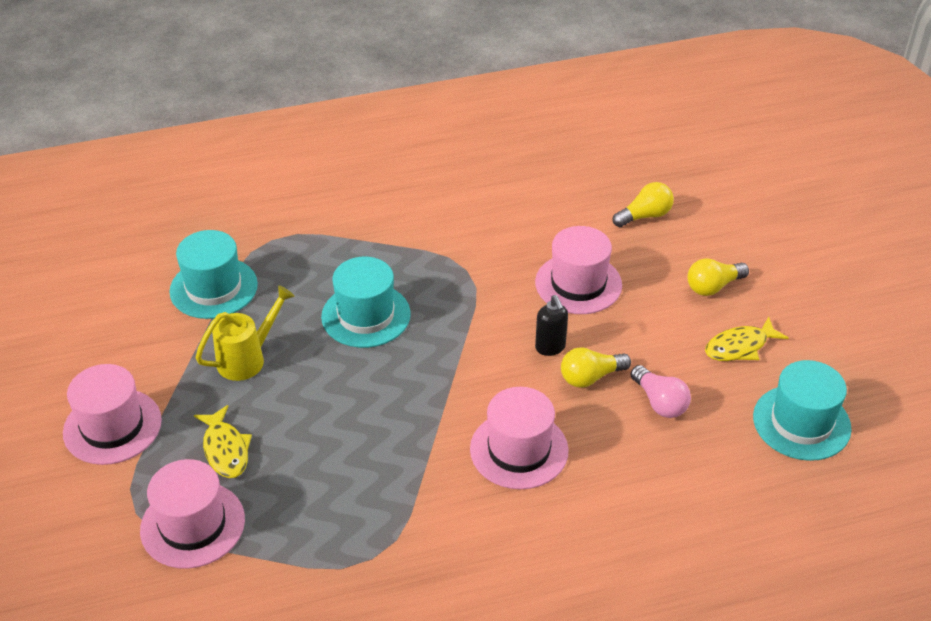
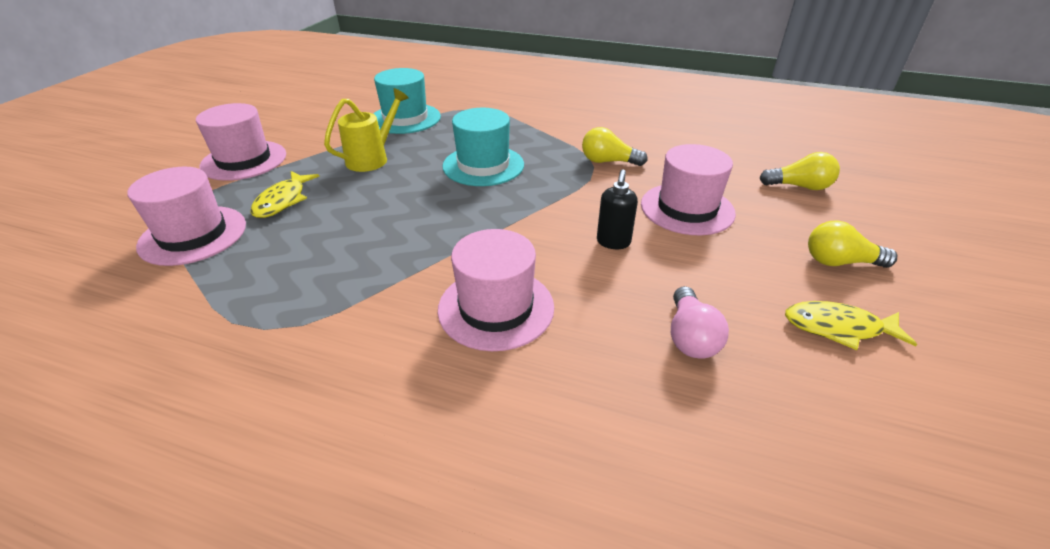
camera: 35 degrees right, 5 degrees down
yellow watering can [196,285,295,381] -> yellow watering can turned 45 degrees counterclockwise [324,88,409,172]
yellow light bulb [561,347,631,388] -> yellow light bulb moved to [582,127,648,166]
turquoise hat [753,360,852,461] -> none

